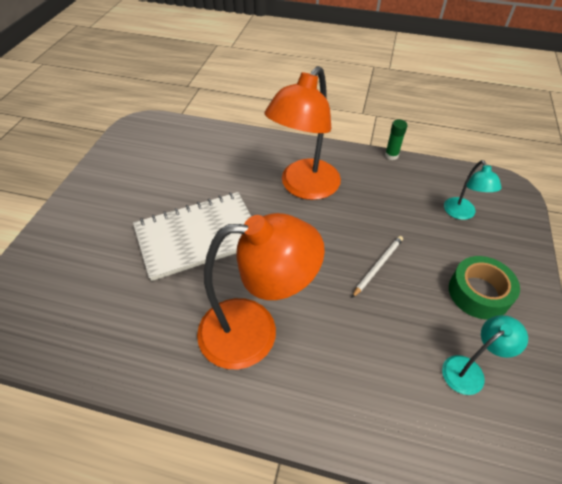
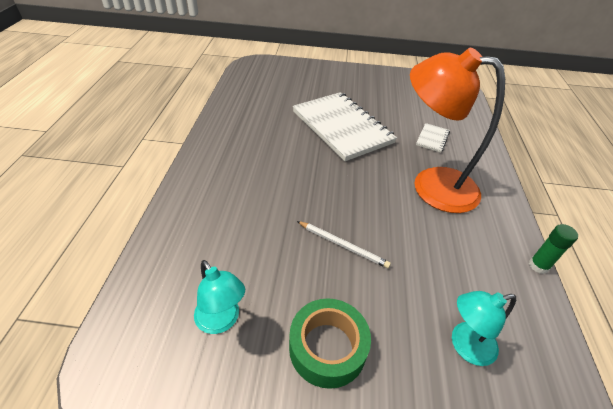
camera: 80 degrees right, 5 degrees down
orange lamp [197,213,325,369] -> none
none -> white notebook [416,123,450,153]

